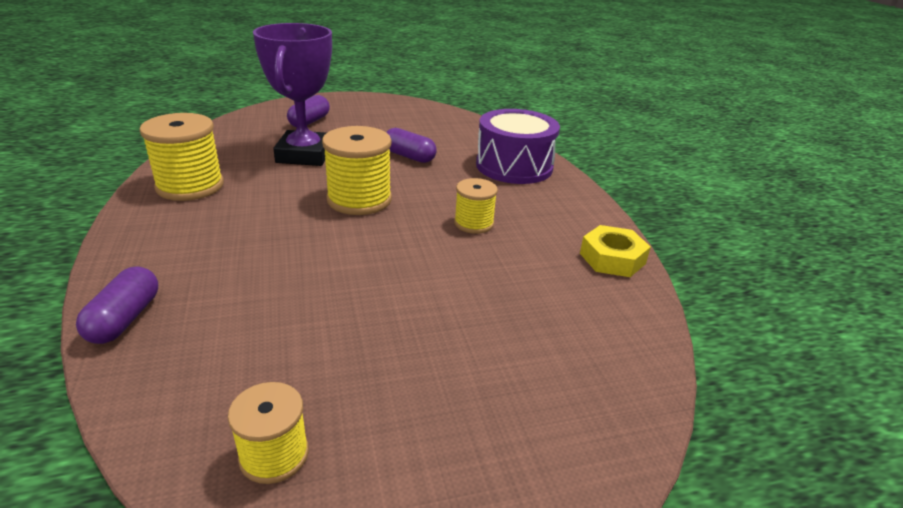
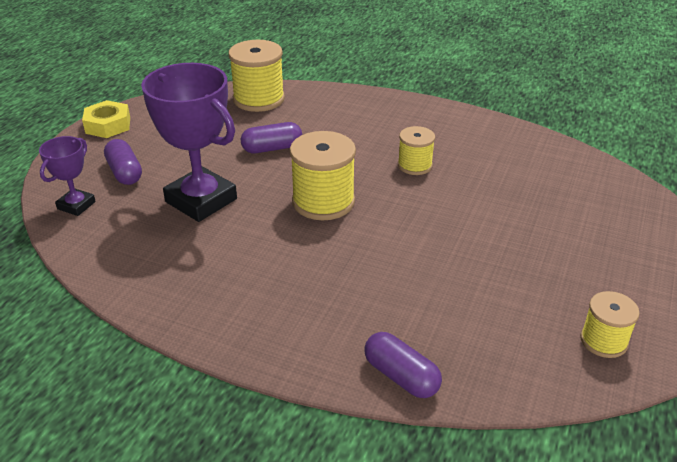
camera: 50 degrees left, 5 degrees up
yellow spool [139,113,224,201] -> yellow spool moved to [229,40,285,112]
purple drum [476,109,560,184] -> none
yellow nut [580,225,651,277] -> yellow nut moved to [82,100,130,138]
none -> purple trophy [39,136,96,216]

